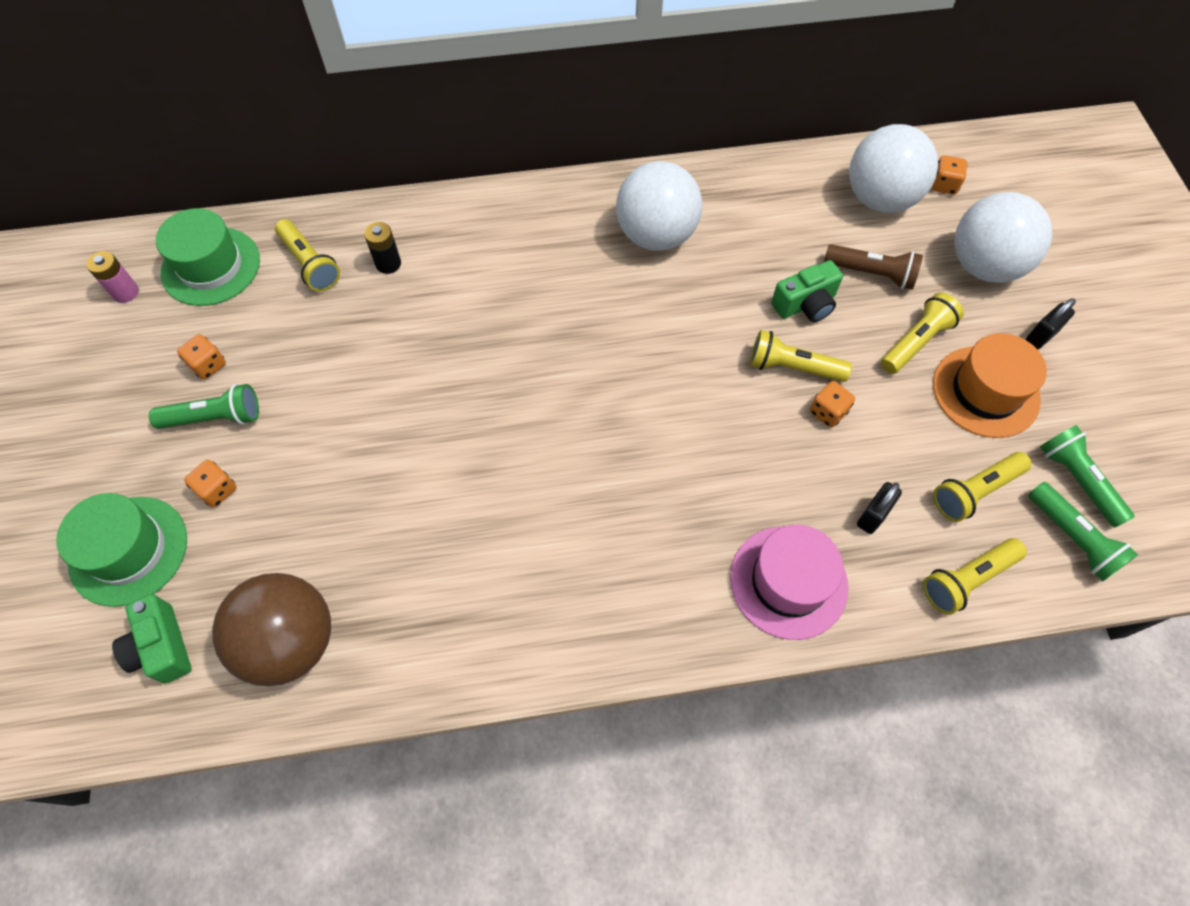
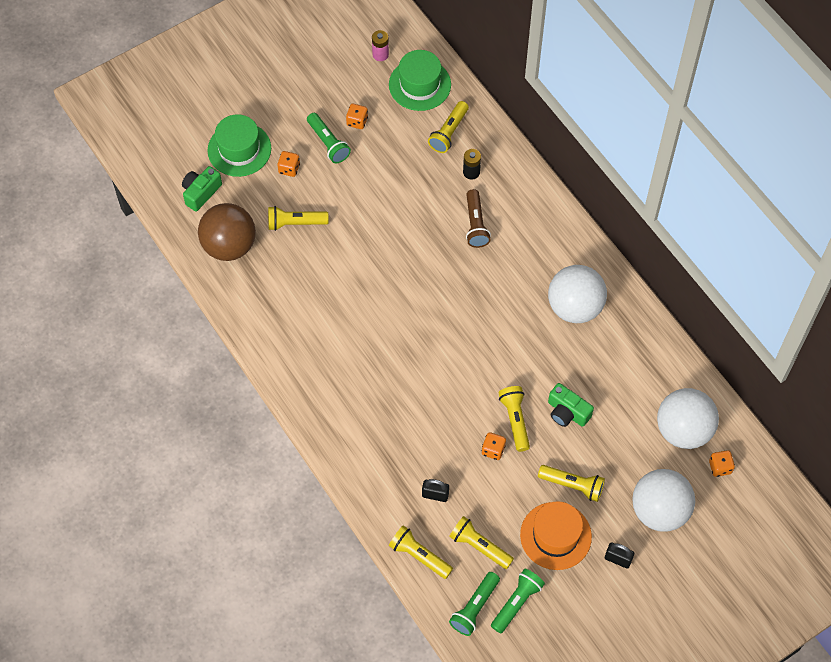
camera: 65 degrees right, 0 degrees up
pink hat [730,525,849,640] -> none
brown flashlight [824,244,923,290] -> brown flashlight moved to [466,189,491,248]
none -> yellow flashlight [268,206,329,231]

